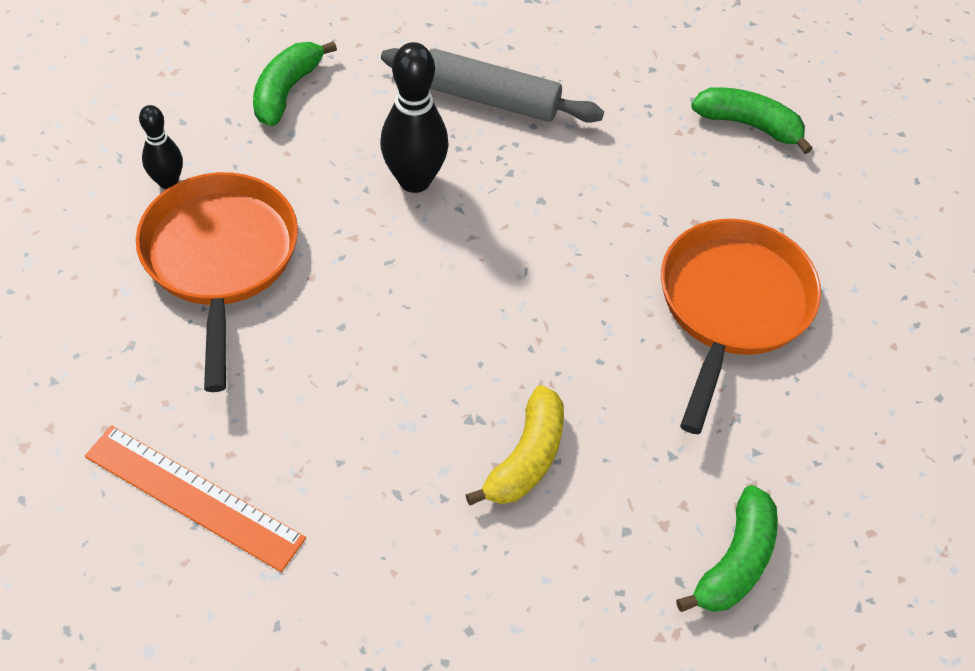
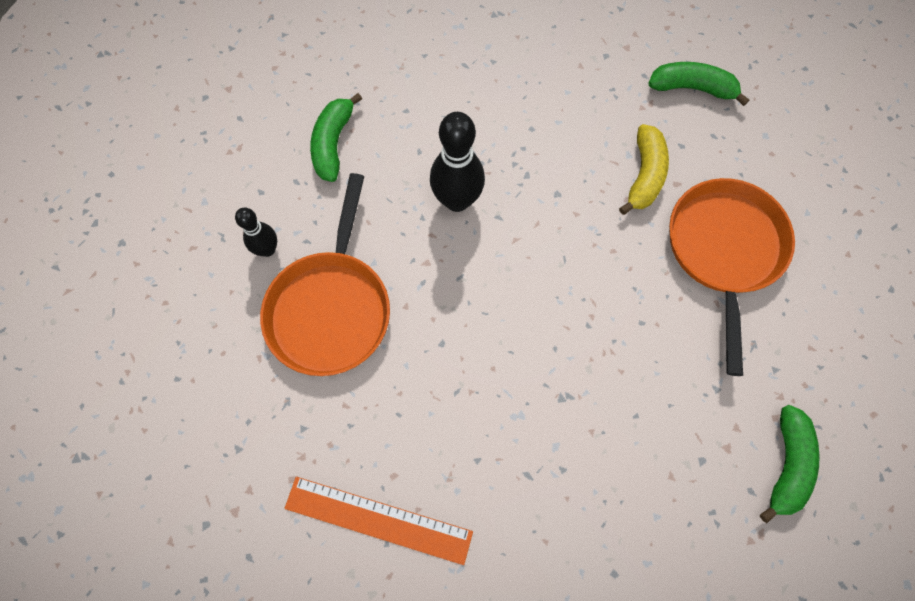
camera: 10 degrees left, 15 degrees up
orange pan [136,172,298,392] -> orange pan turned 150 degrees counterclockwise [260,173,390,376]
grey rolling pin [381,48,604,123] -> none
yellow banana [465,385,564,505] -> yellow banana moved to [619,124,669,215]

